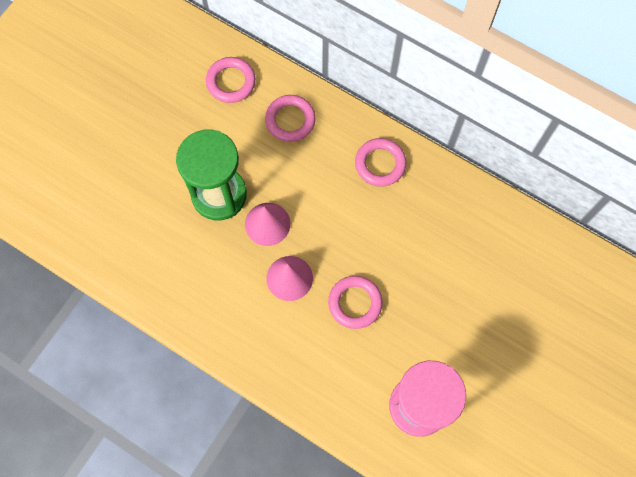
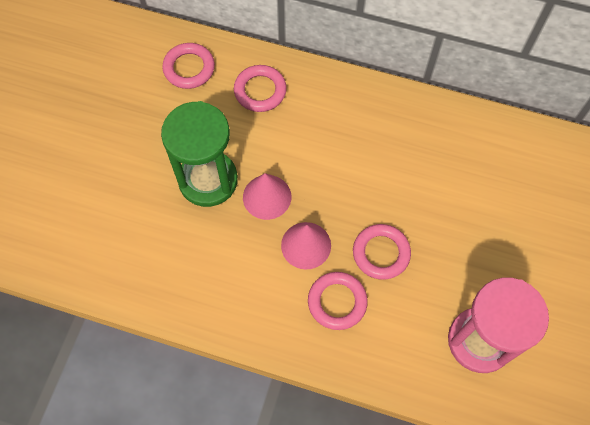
camera: 15 degrees left, 5 degrees down
pink ring [355,138,407,187] -> pink ring moved to [308,272,368,330]

